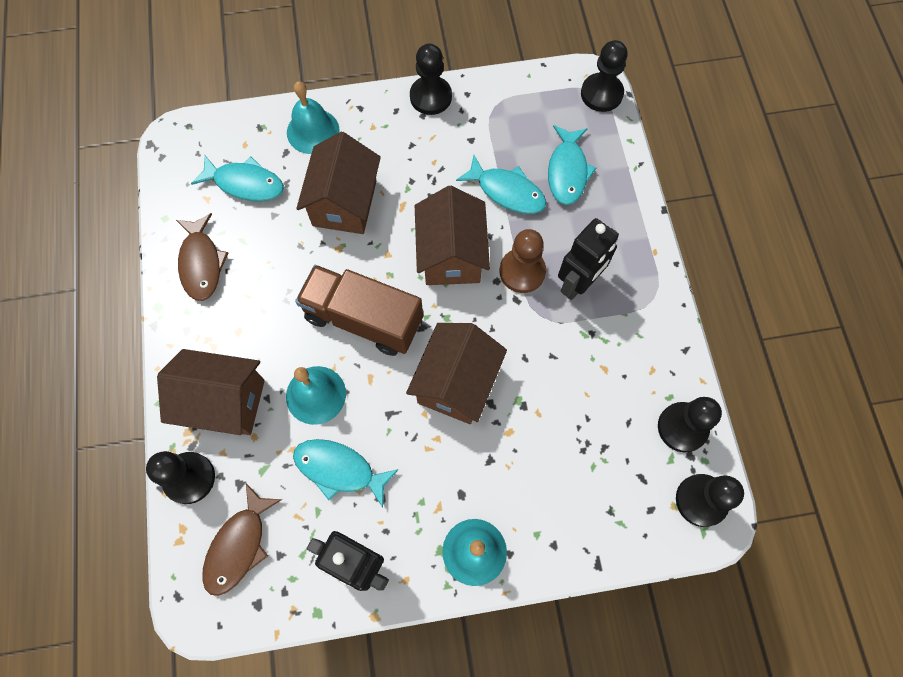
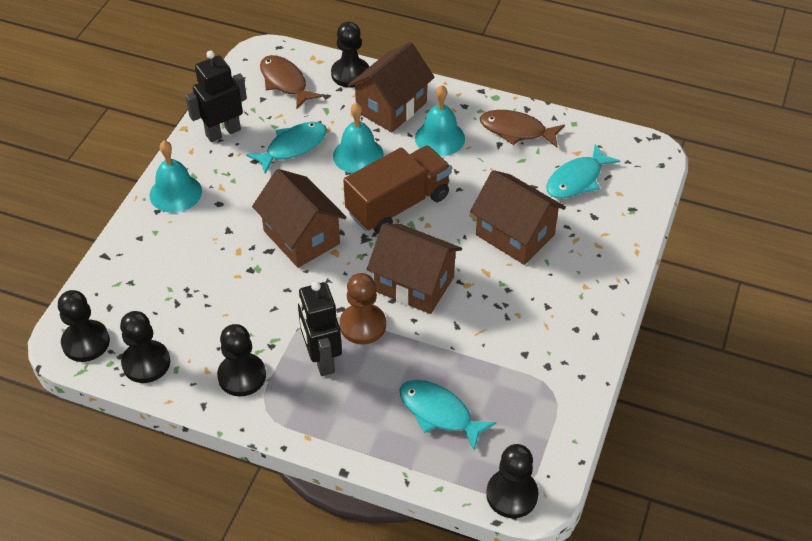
camera: 120 degrees right, 20 degrees down
turquoise bell [287,82,340,154] -> turquoise bell moved to [415,85,465,156]
black pawn [410,44,452,115] -> black pawn moved to [217,324,266,396]
turquoise fish [456,155,547,214] -> none

